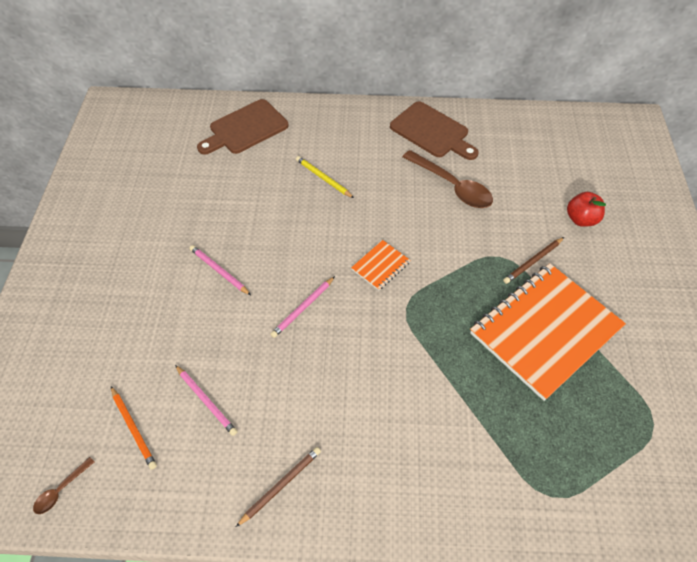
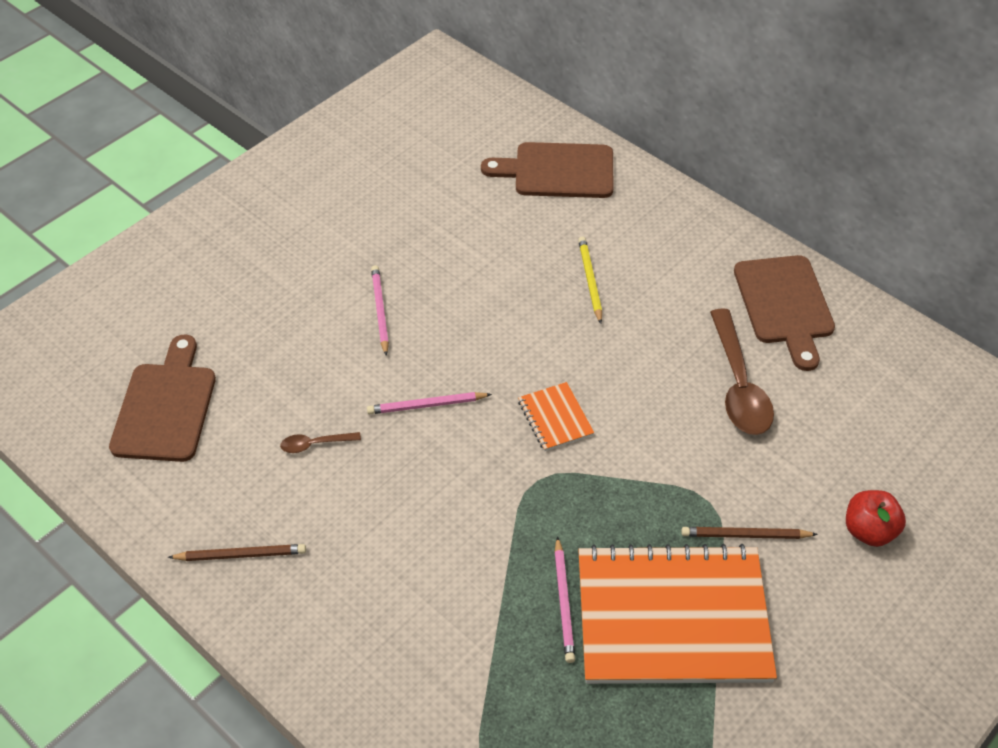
camera: 40 degrees right, 5 degrees down
brown spoon [33,457,94,514] -> brown spoon moved to [280,432,361,453]
orange pencil [111,386,157,470] -> brown cutting board [109,335,216,462]
pink pencil [175,365,237,436] -> pink pencil moved to [554,536,575,663]
orange notebook [351,240,411,290] -> orange notebook turned 75 degrees clockwise [518,382,594,451]

